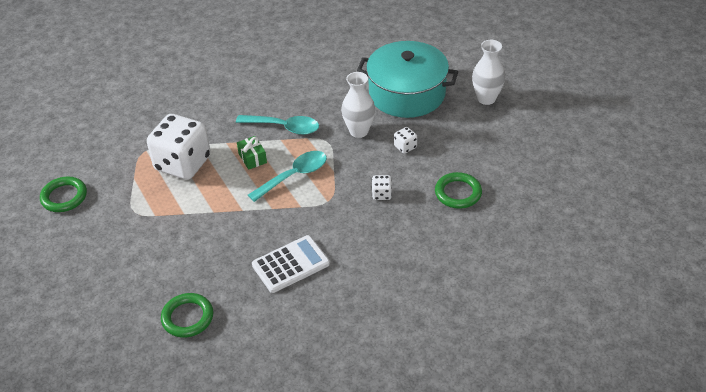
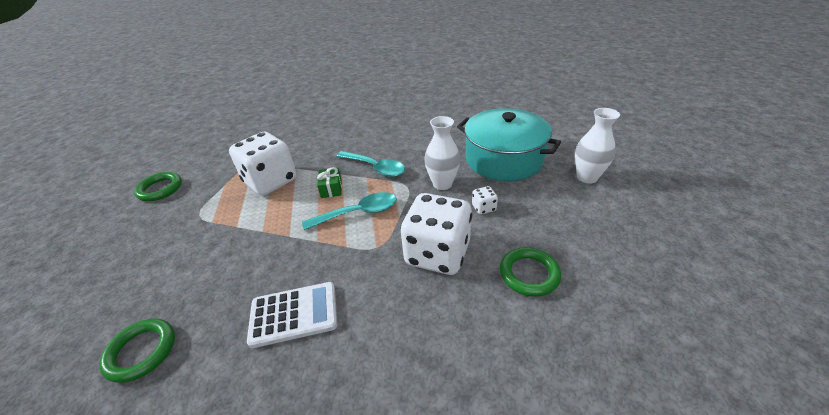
camera: 20 degrees right, 5 degrees down
white dice [372,175,392,200] -> white dice [401,193,472,275], size x2.49

